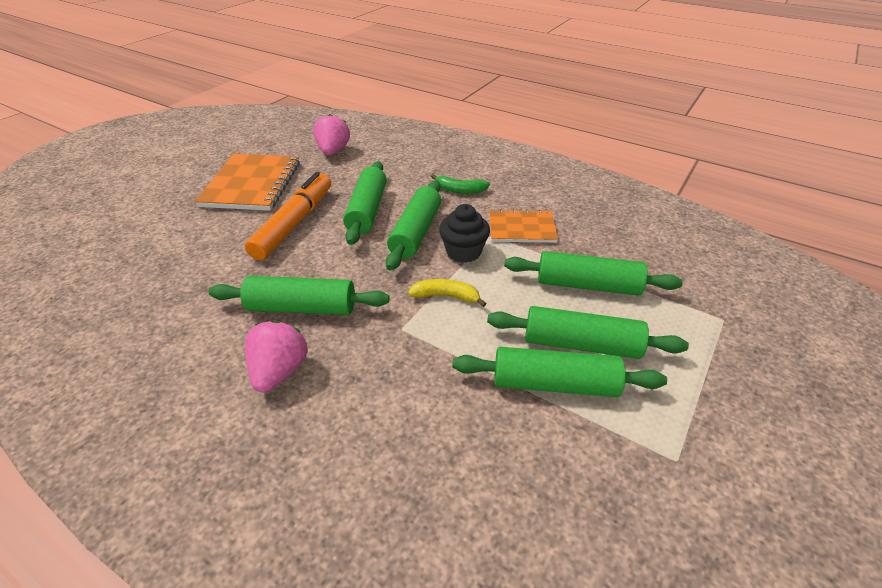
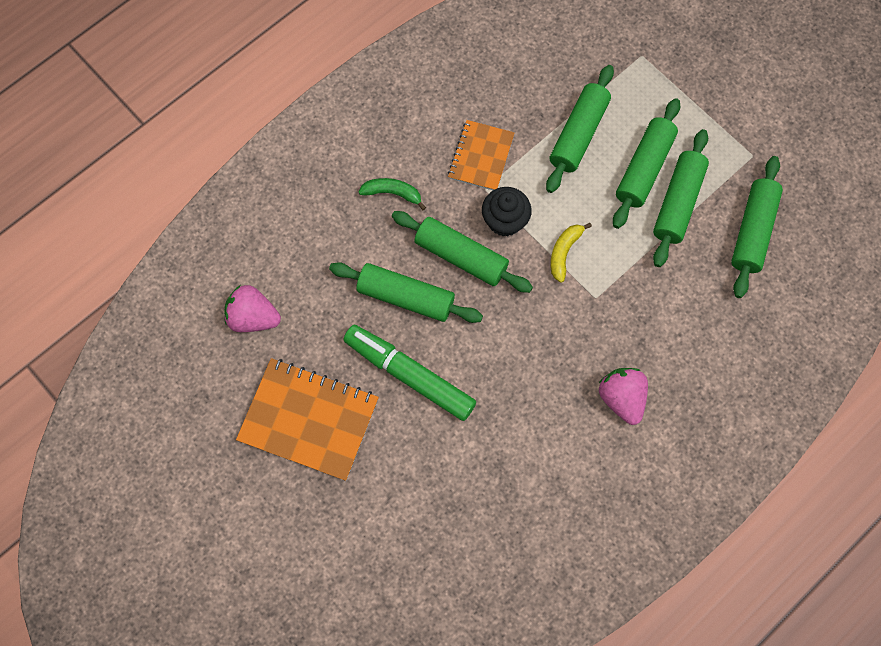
camera: 75 degrees left, 30 degrees up
green rolling pin [208,276,390,315] -> green rolling pin moved to [731,156,783,298]
orange marker [245,172,331,260] -> green marker [343,325,476,421]
pink strawberry [245,320,308,392] -> pink strawberry turned 45 degrees clockwise [599,368,648,425]
green banana [431,174,490,194] -> green banana turned 105 degrees counterclockwise [358,178,426,210]

